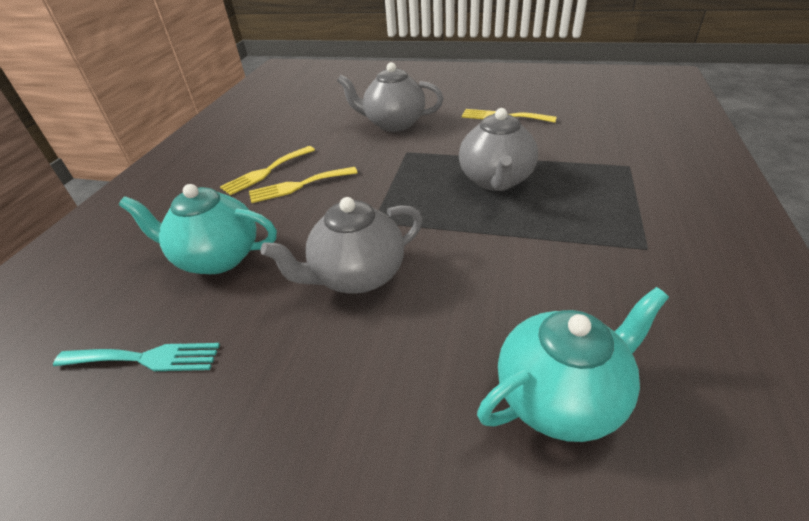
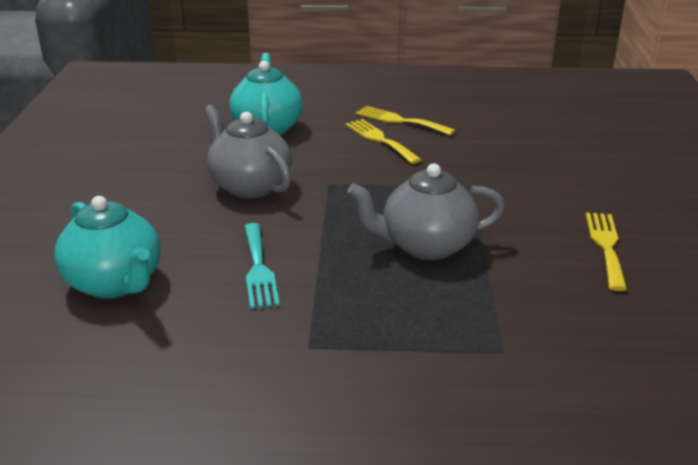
camera: 75 degrees right, 10 degrees down
turquoise fork [53,343,220,371] -> turquoise fork moved to [244,223,280,309]
grey teapot [337,62,444,132] -> none

